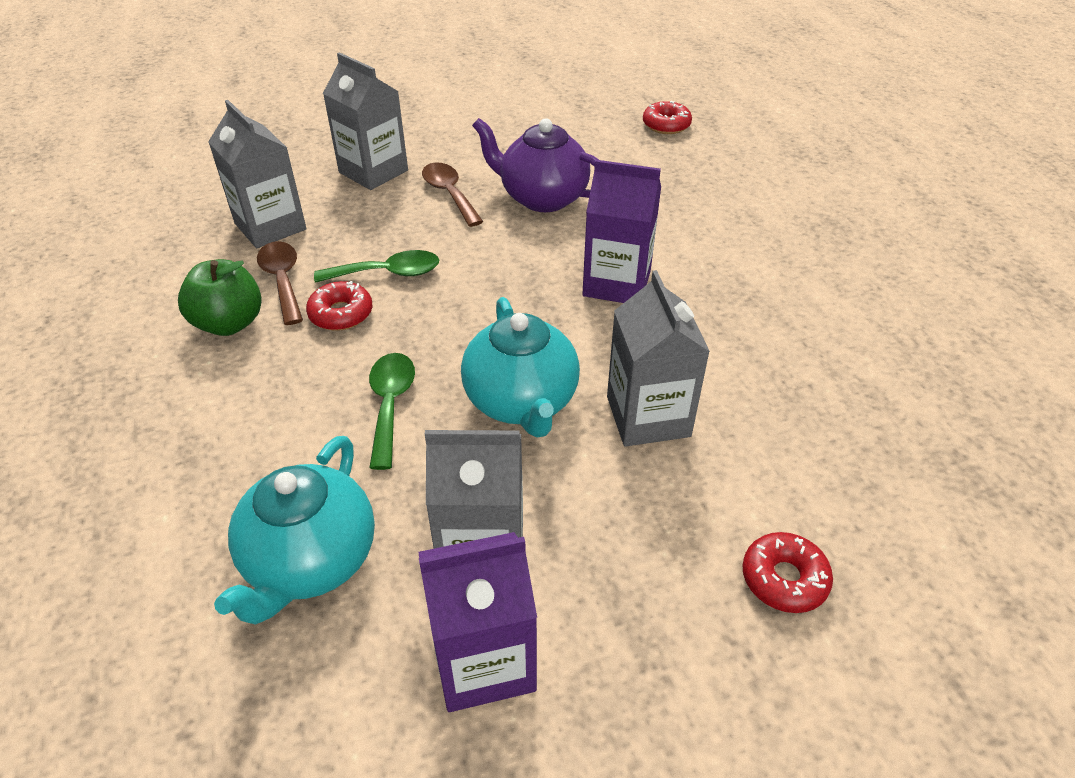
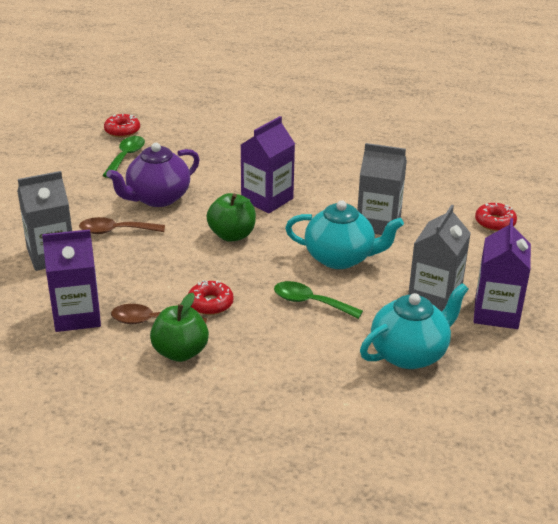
camera: 65 degrees left, 10 degrees down
grey carton [208,100,307,248] -> purple carton [42,229,101,332]
turquoise teapot [214,436,375,625] -> turquoise teapot turned 75 degrees counterclockwise [360,283,469,369]
green spoon [314,250,439,283] -> green spoon moved to [102,136,145,178]
none -> green apple [207,193,256,242]

